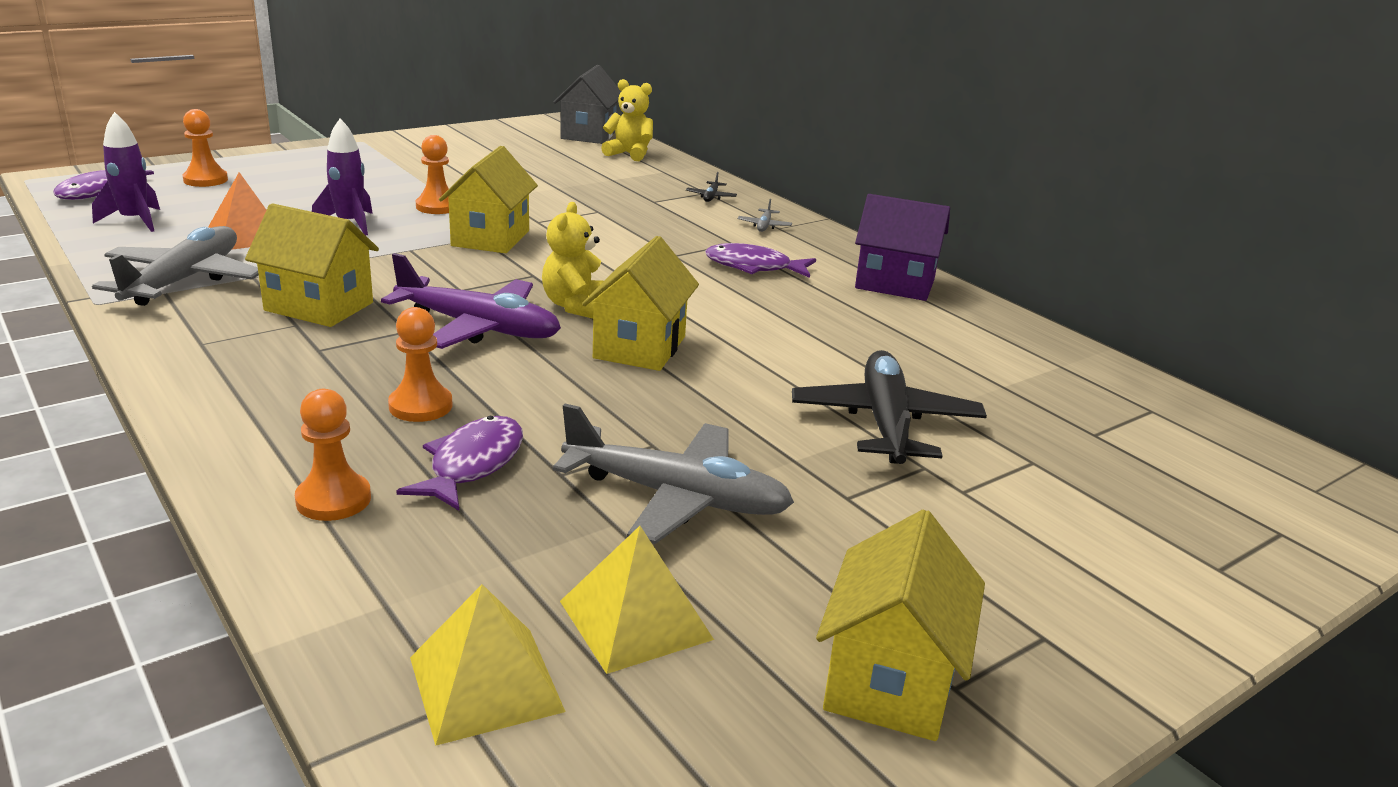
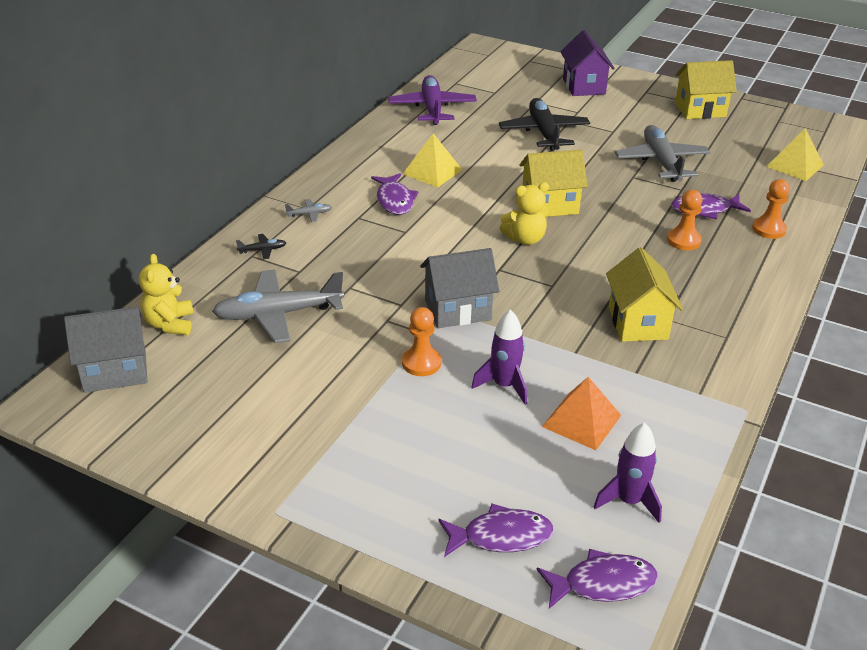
camera: 115 degrees left, 10 degrees up
grey plane [92,226,259,306] -> grey plane moved to [212,269,344,343]
orange pawn [183,109,228,187] -> purple fish [438,504,554,557]
purple plane [381,253,561,349] -> purple plane moved to [388,75,477,125]
yellow house [439,146,538,253] -> grey house [420,248,499,328]
yellow pyramid [560,526,714,674] -> yellow pyramid moved to [403,133,462,187]
black plane [792,350,987,464] -> black plane turned 105 degrees clockwise [499,98,590,151]
purple house [855,194,950,301] -> purple house moved to [560,30,615,96]

